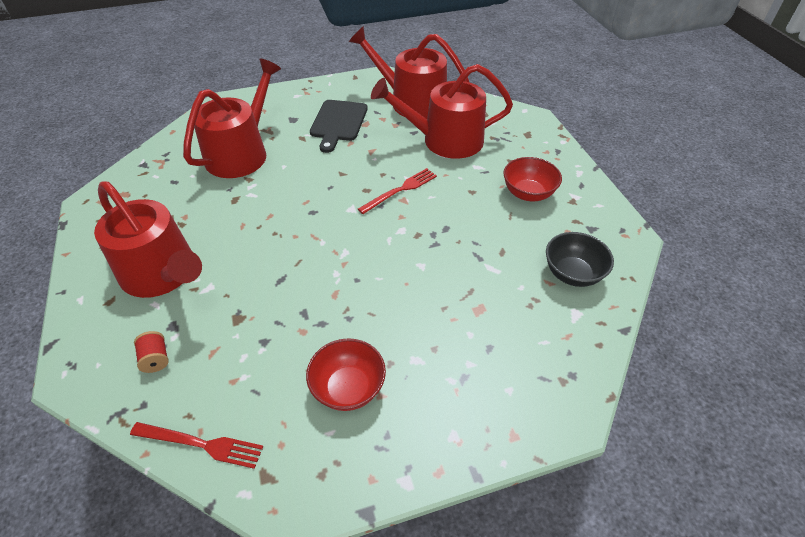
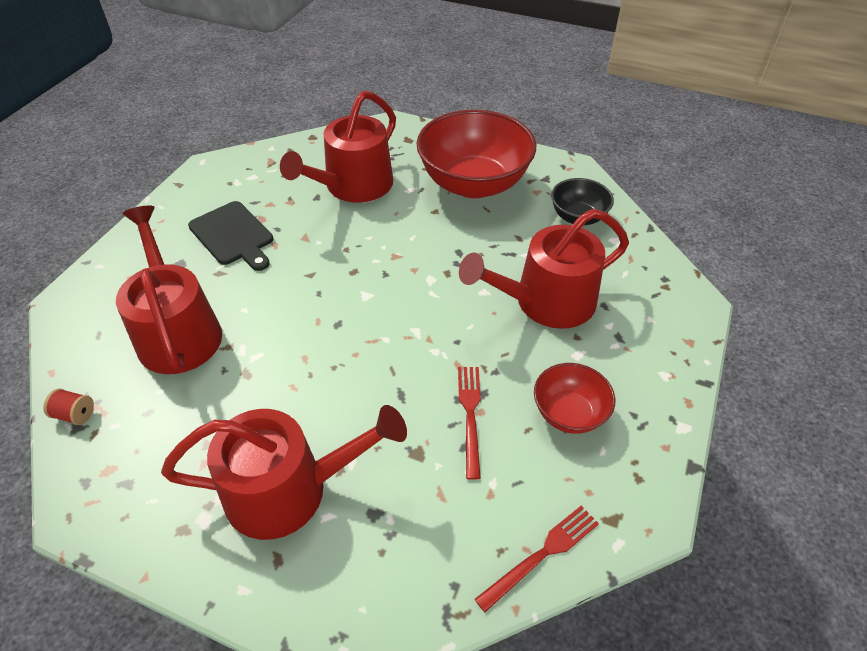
camera: 50 degrees left, 0 degrees up
red spool [134,331,169,373] -> red spool moved to [43,388,94,425]
red watering can [349,26,469,119] -> red watering can moved to [459,209,629,329]
red fork [358,168,437,214] -> red fork moved to [458,367,481,480]
red bowl [503,157,562,201] -> red bowl [416,110,536,198], size x1.98

